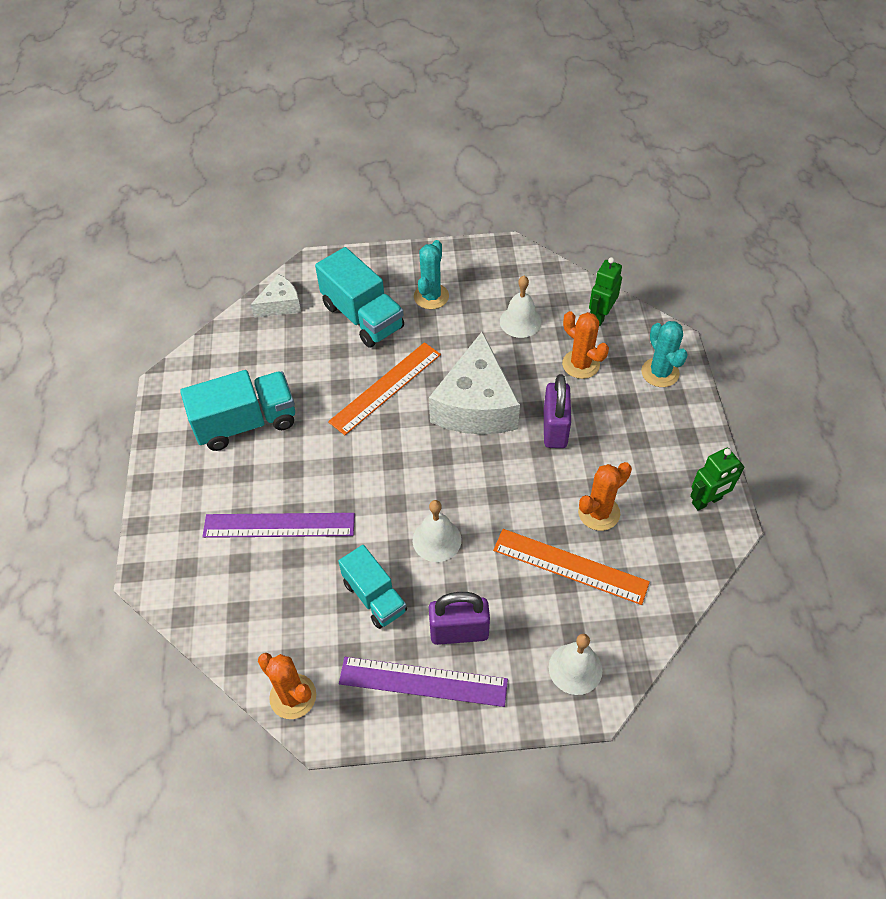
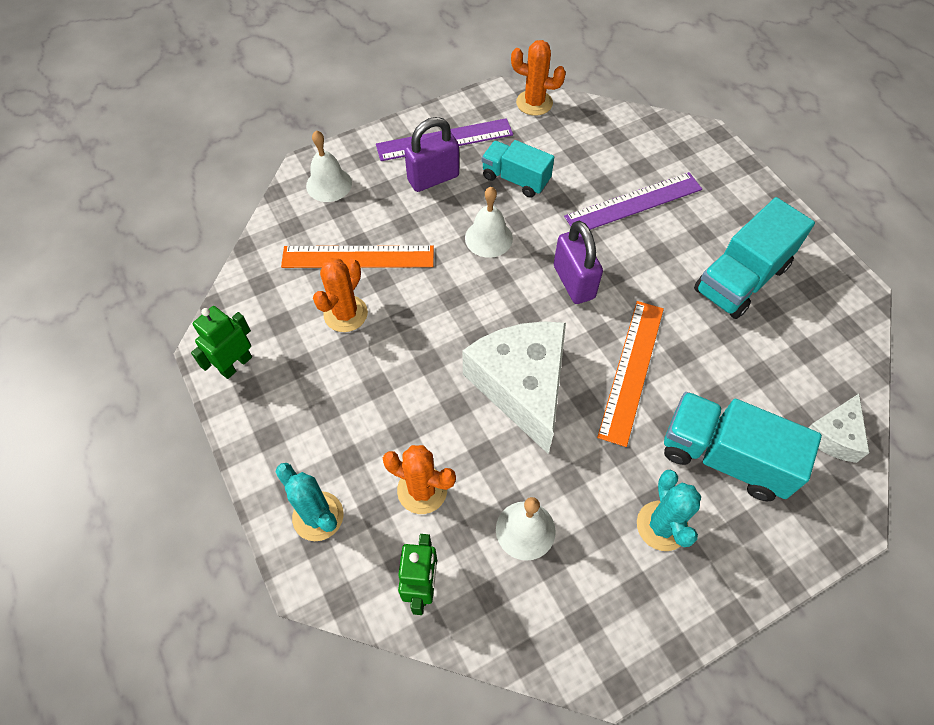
camera: 155 degrees right, 5 degrees up
purple padlock [544,374,571,448] -> purple padlock moved to [554,221,603,304]

